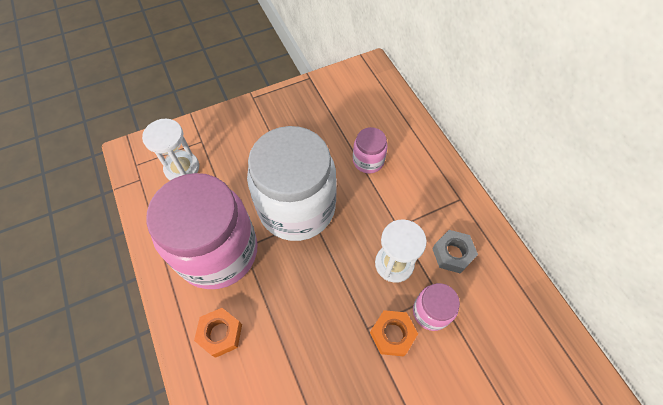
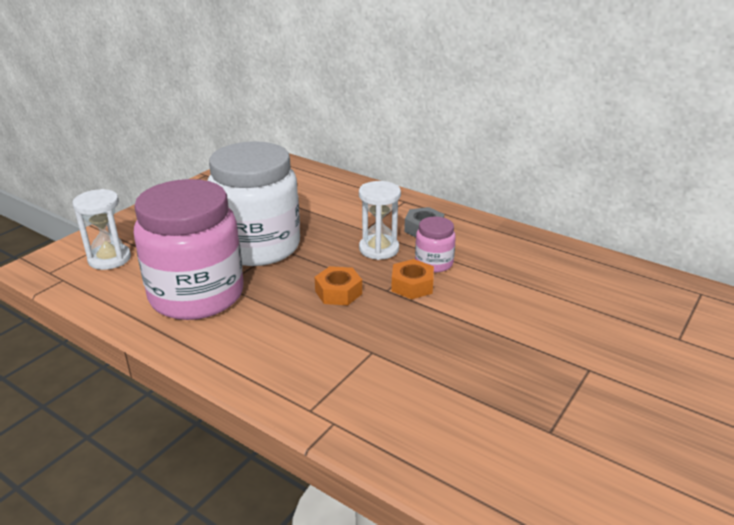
camera: 30 degrees left, 30 degrees down
orange nut [194,308,242,358] -> orange nut moved to [315,266,362,305]
pink jar [353,127,388,173] -> none

